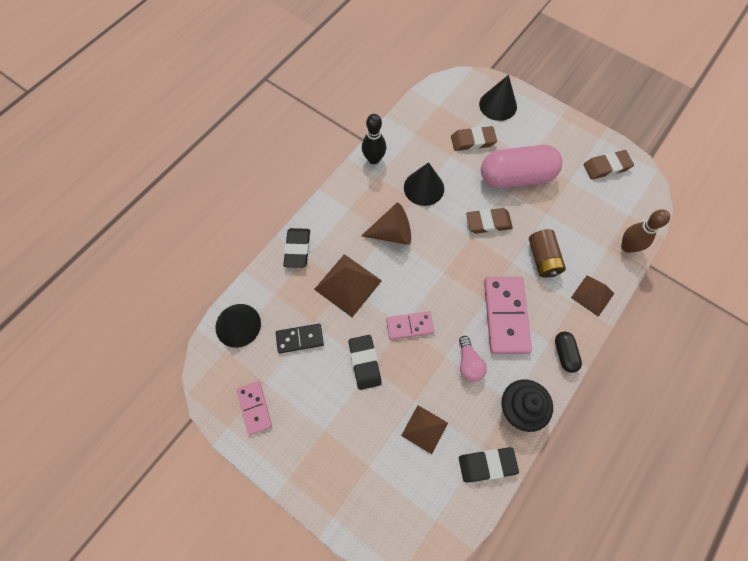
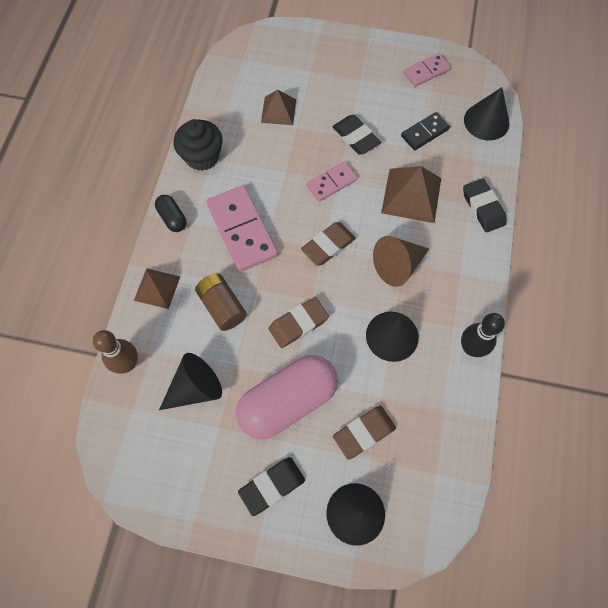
camera: 155 degrees right, 0 degrees up
pink domino [237,381,272,435] -> pink domino turned 75 degrees counterclockwise [403,53,451,87]
pink light bulb [459,336,487,382] -> none
black eraser [459,447,519,483] -> black eraser moved to [238,457,305,516]
brown eraser [584,150,634,180] -> brown eraser moved to [301,222,356,266]
none -> black cone [159,353,222,410]

